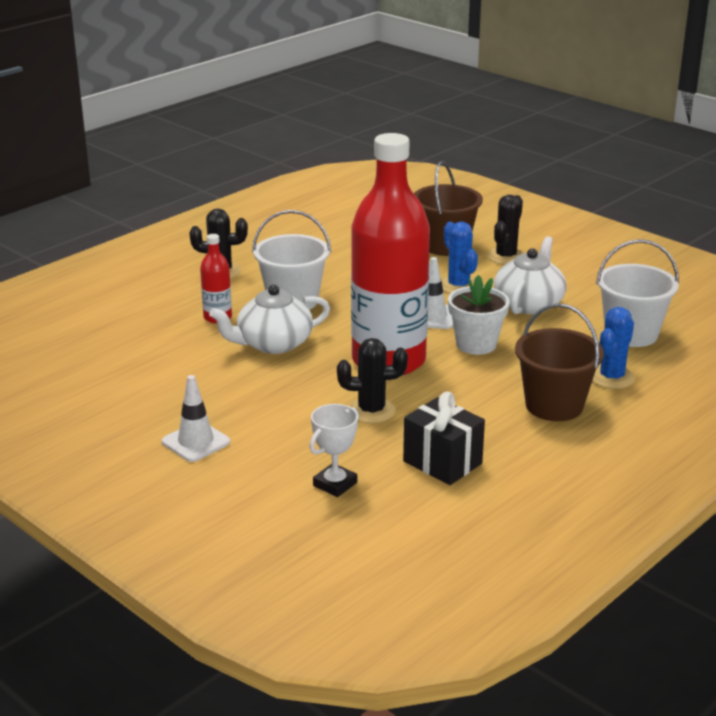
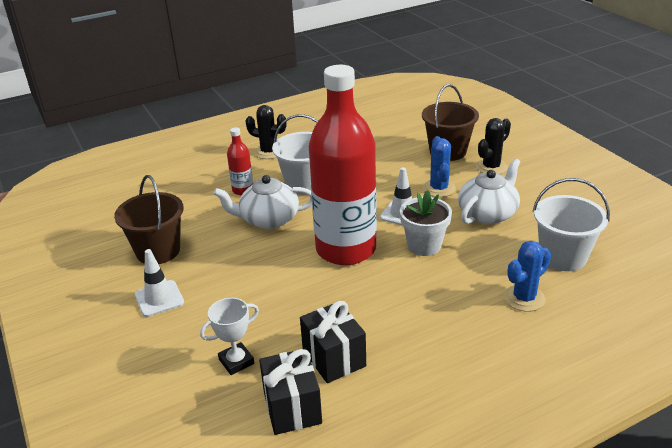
camera: 20 degrees right, 5 degrees up
black cactus [337,338,408,423] -> none
brown bucket [515,303,604,421] -> brown bucket moved to [114,175,184,264]
none -> black gift [259,349,322,435]

